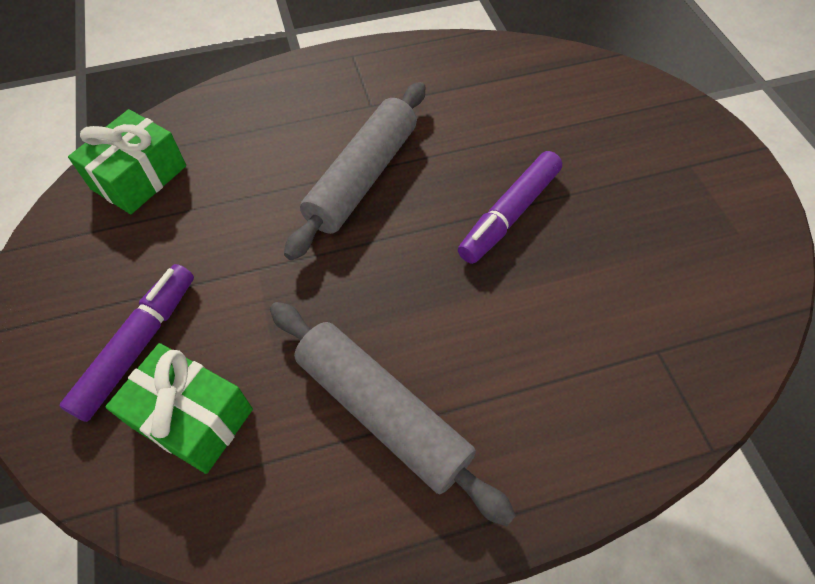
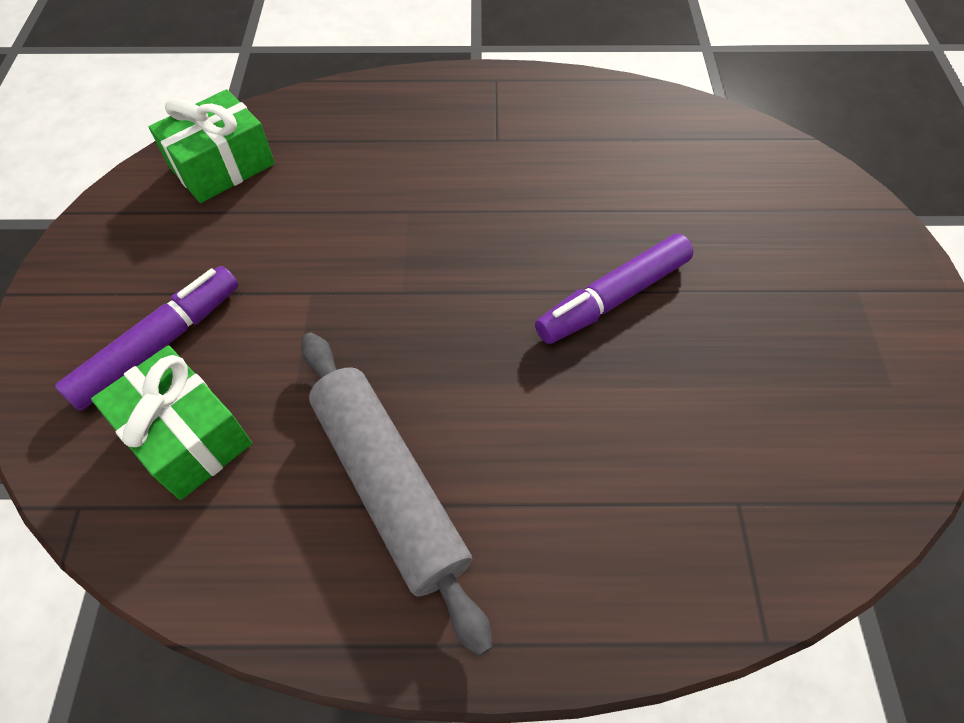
camera: 15 degrees right, 0 degrees up
grey rolling pin [284,82,425,260] -> none

